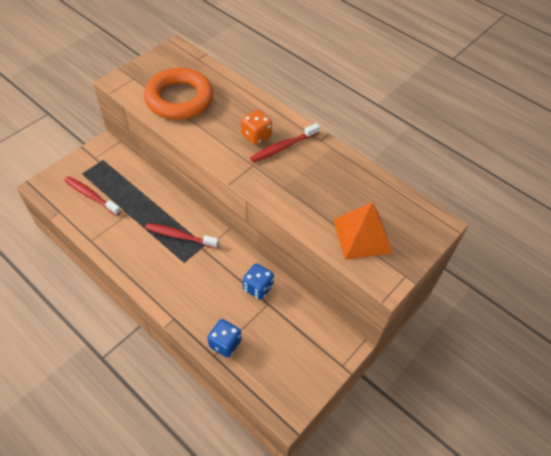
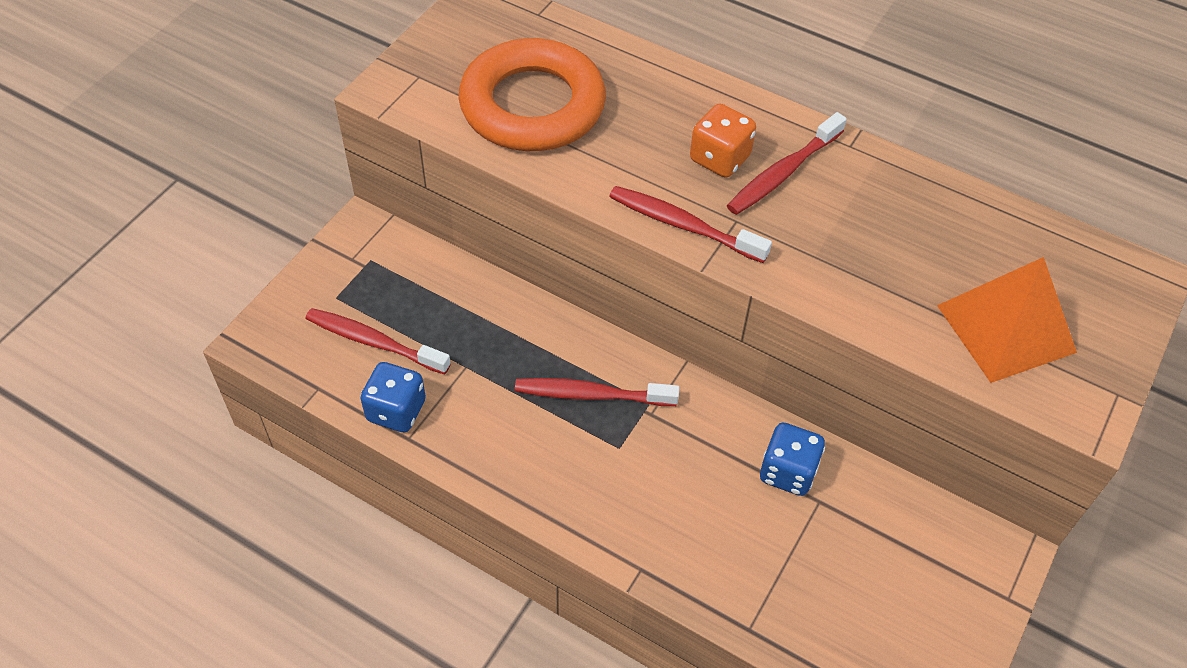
camera: 10 degrees left, 0 degrees up
blue dice [207,319,241,358] -> blue dice moved to [360,362,426,432]
none -> red toothbrush [609,186,772,263]

